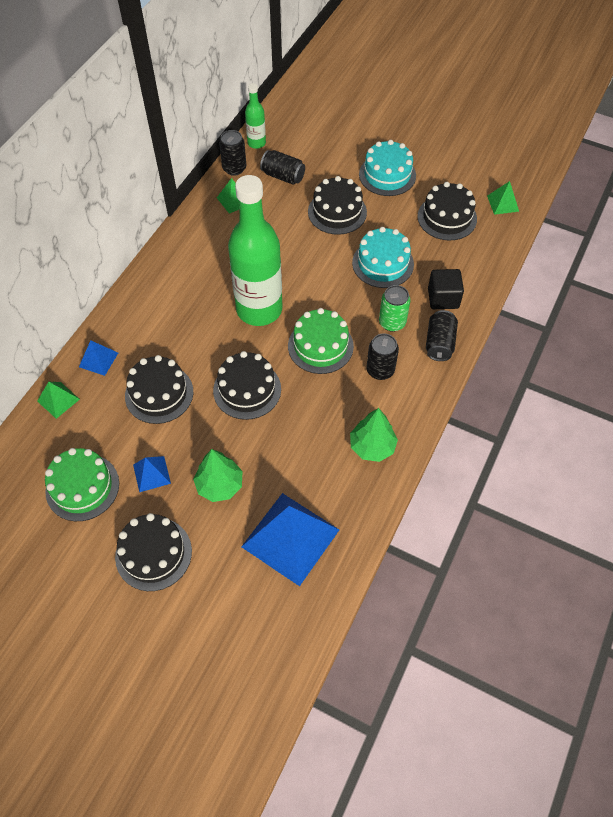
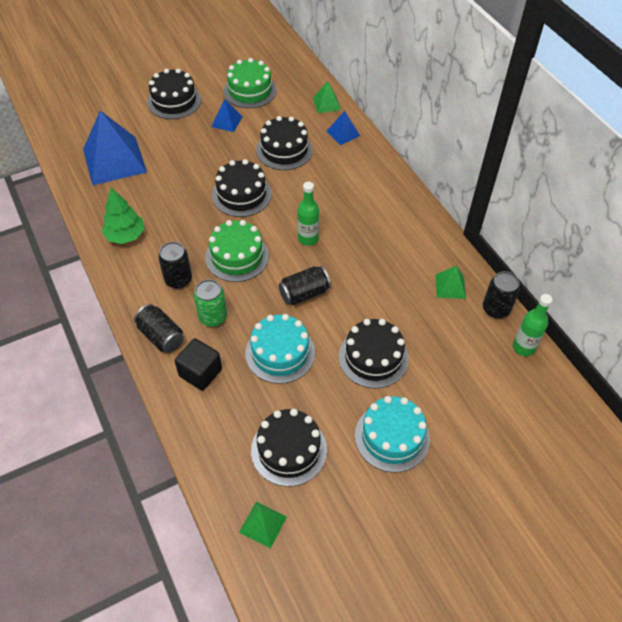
camera: 125 degrees right, 5 degrees down
green tree [193,449,242,502] -> none
green bottle [228,175,283,326] -> green bottle [297,182,319,246], size x0.46
black can [260,150,305,185] -> black can moved to [279,266,331,305]

